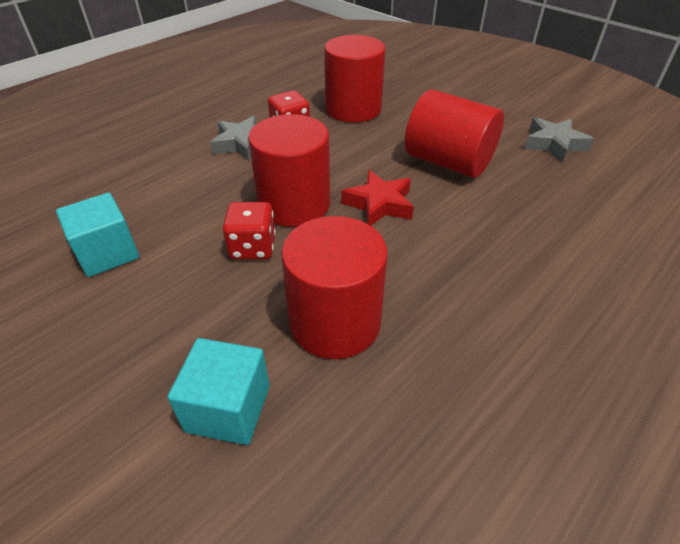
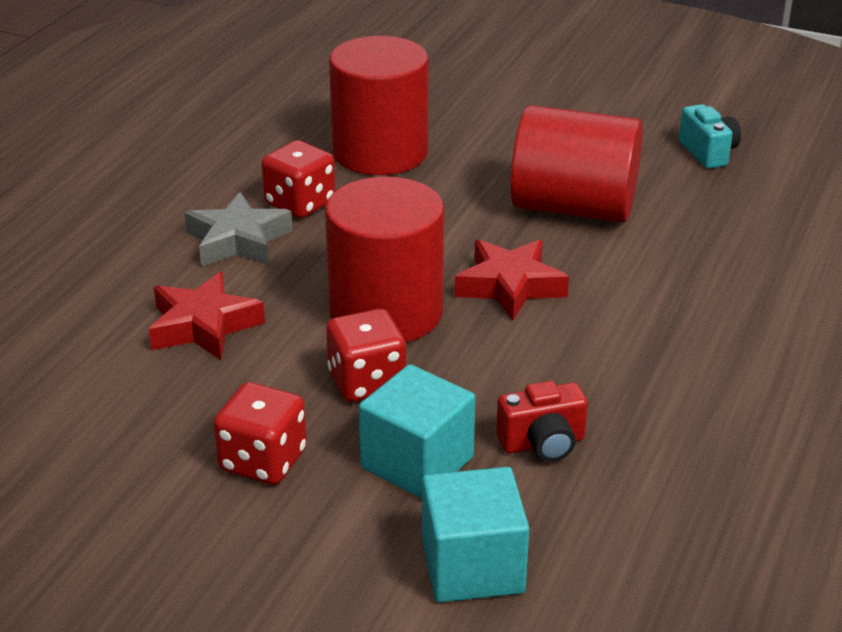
camera: 20 degrees left, 10 degrees down
turquoise cube [56,193,139,277] -> turquoise cube moved to [359,364,475,499]
red cylinder [281,216,388,359] -> red camera [496,381,588,462]
grey star [525,117,594,162] -> turquoise camera [679,104,741,169]
none -> red star [149,272,265,360]
none -> red dice [213,382,307,485]

